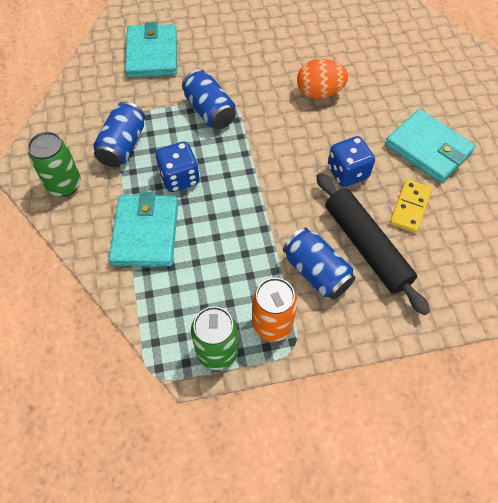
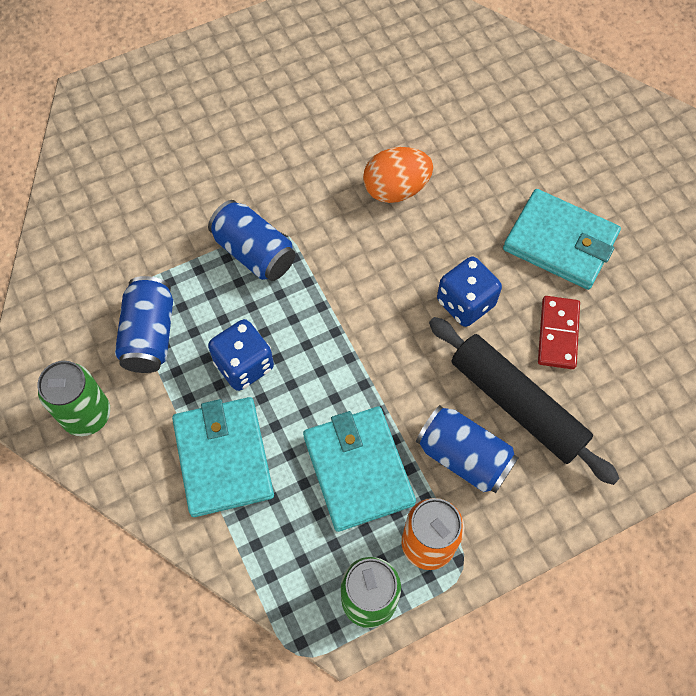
camera: 15 degrees left, 5 degrees up
turquoise wallet [125,22,177,77] -> turquoise wallet moved to [303,406,416,532]
yellow domino [390,179,432,233] -> red domino [538,296,580,369]

